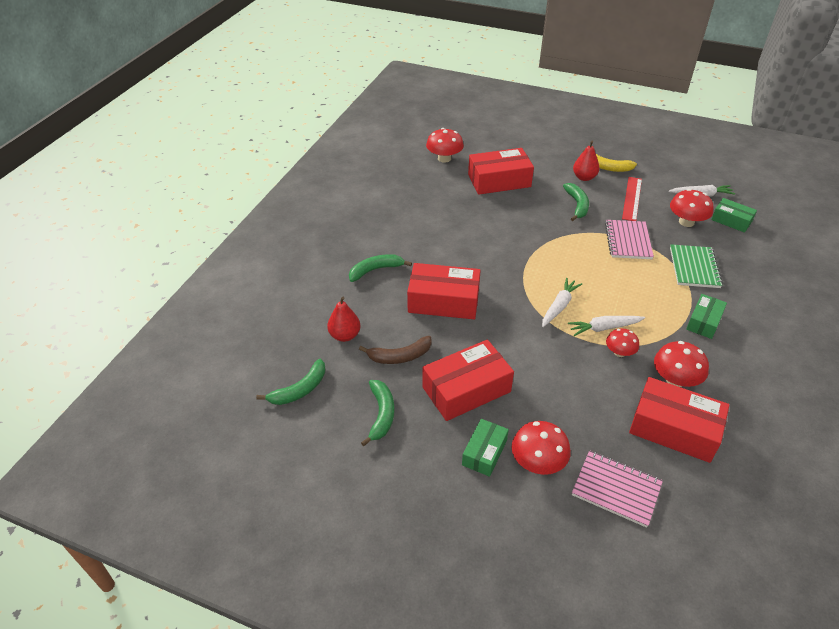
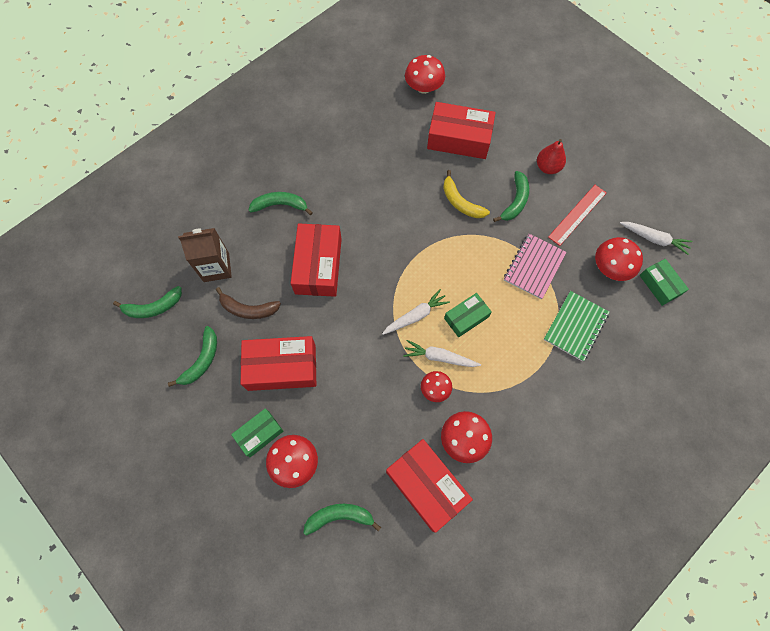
camera: 25 degrees right, 25 degrees up
red pear [327,296,361,342] -> brown carton [178,228,232,282]
red box [407,263,481,319] -> red box turned 60 degrees clockwise [291,224,342,297]
pink notebook [572,450,663,528] -> green banana [304,504,381,535]
yellow banana [583,149,637,172] -> yellow banana moved to [443,170,490,218]
green box [686,294,727,339] -> green box moved to [444,293,492,337]

